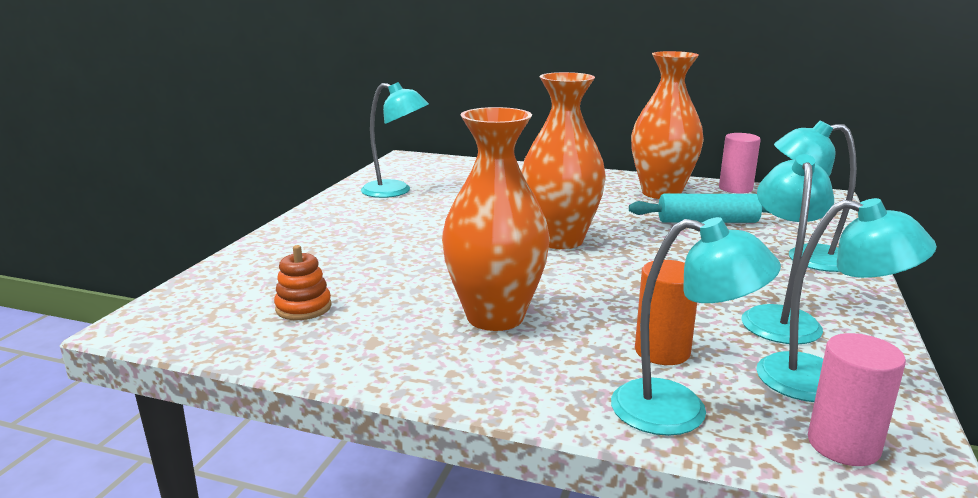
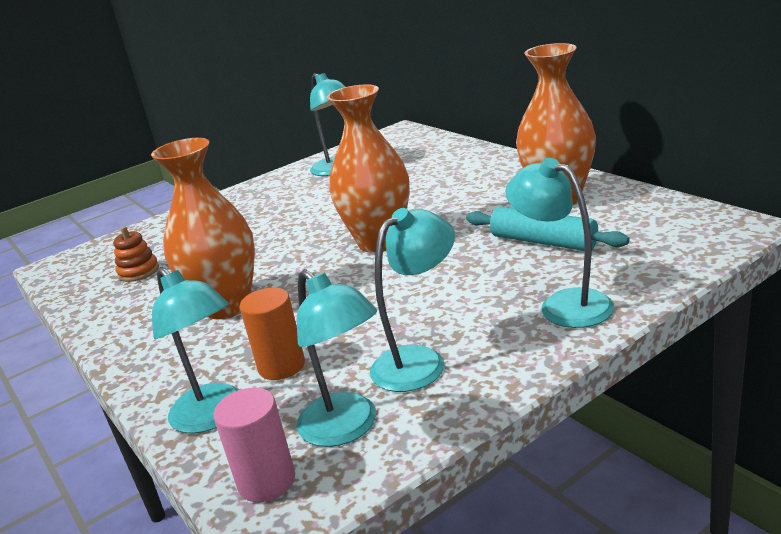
camera: 40 degrees right, 5 degrees up
pink cylinder [719,133,761,194] -> none

